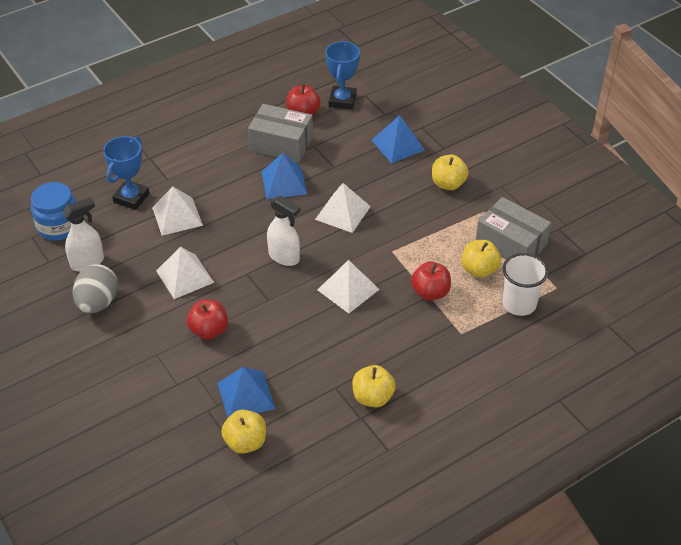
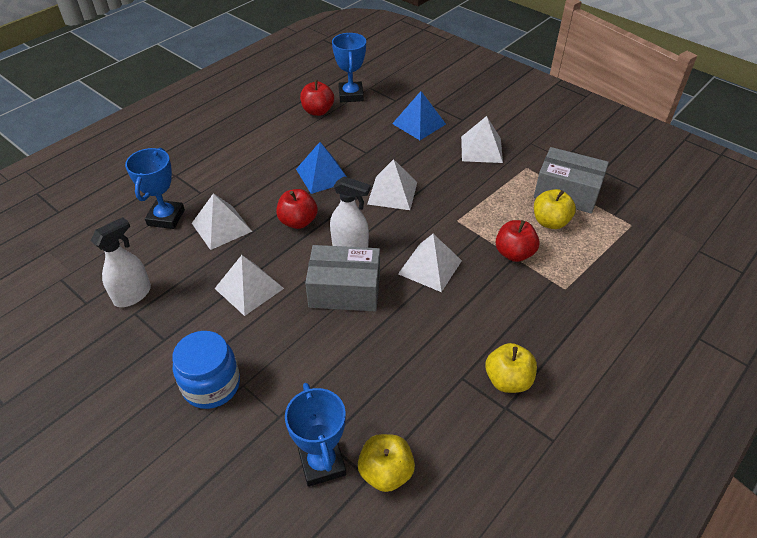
camera: 15 degrees left, 0 degrees up
blue jar [31,182,76,241] -> blue jar moved to [172,331,240,409]
grey egg [73,264,118,313] -> none
red apple [187,300,228,340] -> red apple moved to [276,189,318,229]
blue pyramid [218,367,276,418] -> none
grey box [248,104,313,162] -> grey box moved to [305,245,380,311]
yellow apple [432,154,468,190] -> white pyramid [461,116,503,163]
white cup [502,253,548,316] -> none
none -> blue trophy [285,383,346,487]

